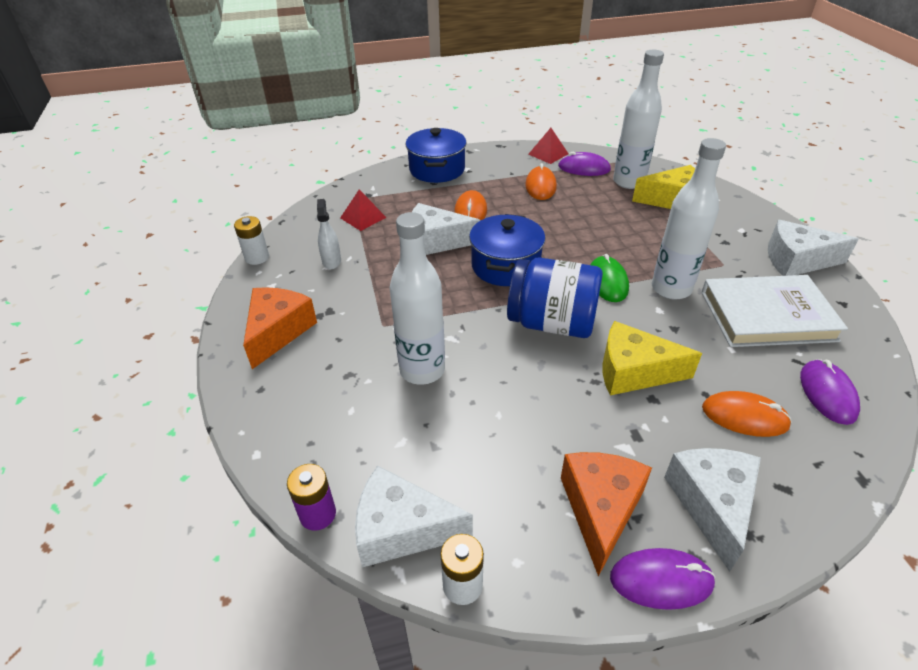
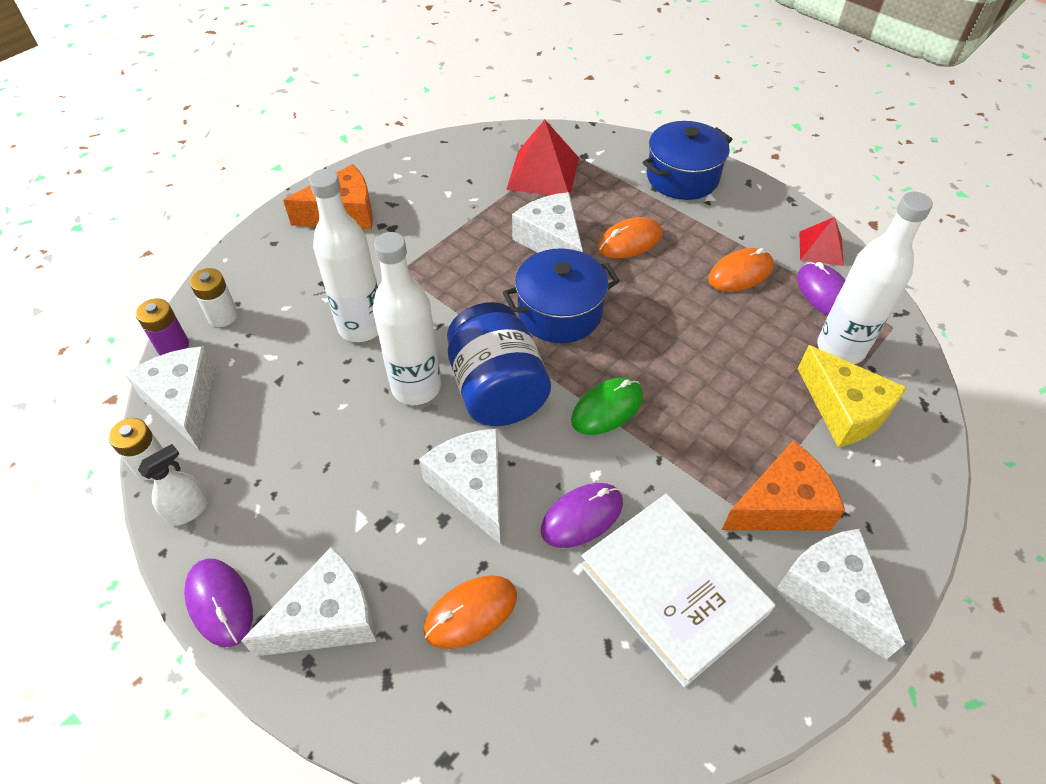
camera: 55 degrees right, 10 degrees up
white battery [234,216,269,265] -> white battery moved to [190,268,238,327]
white spray bottle [317,199,341,269] -> white spray bottle moved to [138,444,208,526]
red pyramid [340,189,387,231] -> red pyramid [506,120,579,195], size x1.64
orange cheese [561,452,652,577] -> orange cheese moved to [722,441,845,530]
yellow cheese [602,321,702,395] -> white cheese [419,429,500,544]
white bottle [652,138,726,300] -> white bottle moved to [373,232,441,405]
orange mouse [702,391,792,437] -> orange mouse turned 75 degrees clockwise [424,575,517,649]
purple mouse [800,359,860,425] -> purple mouse moved to [541,483,623,548]

